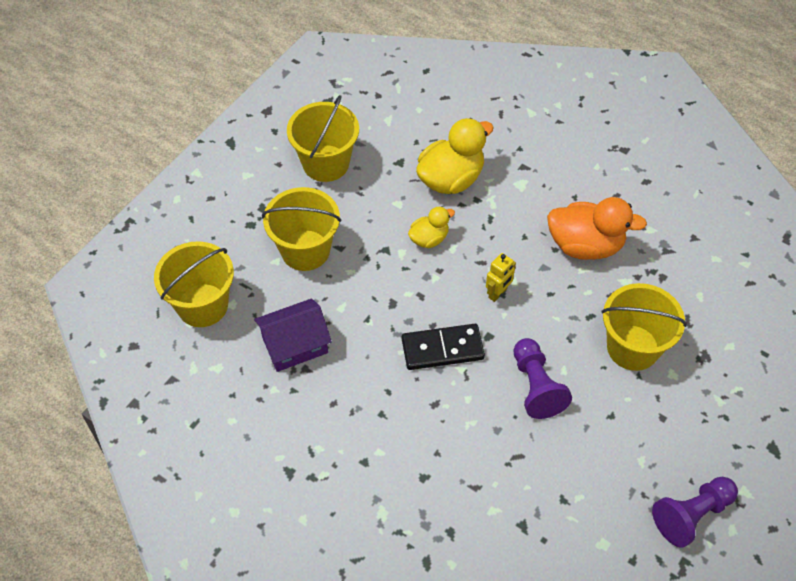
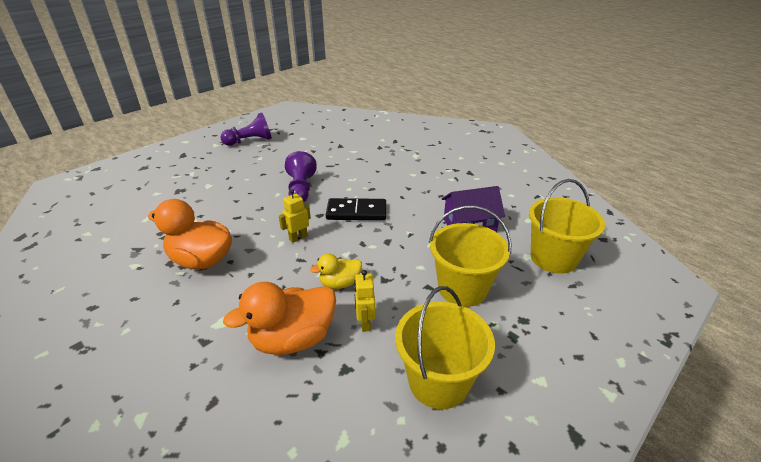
camera: 170 degrees left, 20 degrees down
yellow duck [416,118,494,194] -> orange duck [223,282,336,355]
yellow bucket [602,283,687,371] -> none
none -> yellow robot [354,270,375,332]

